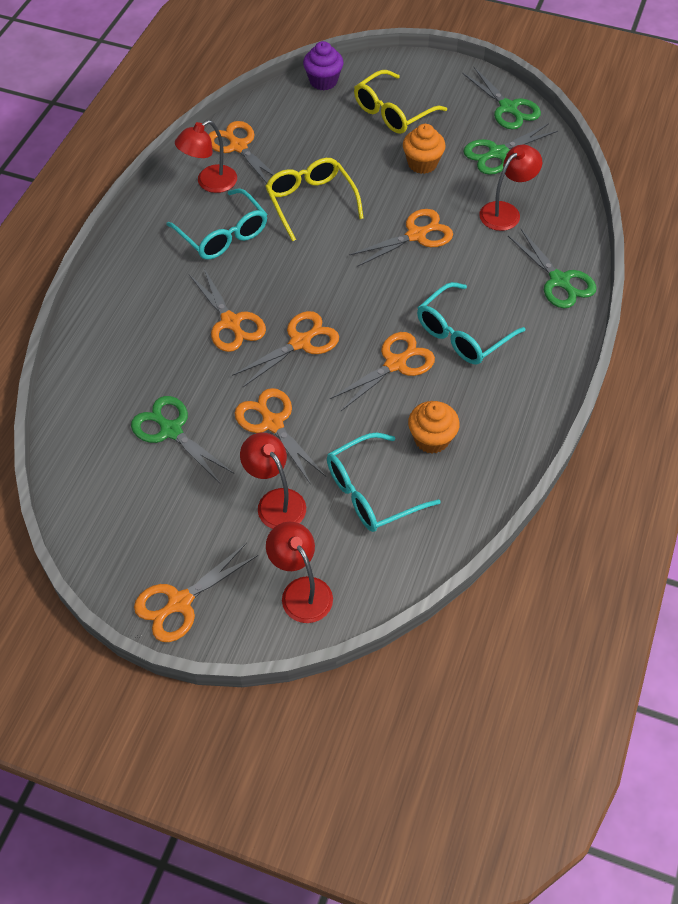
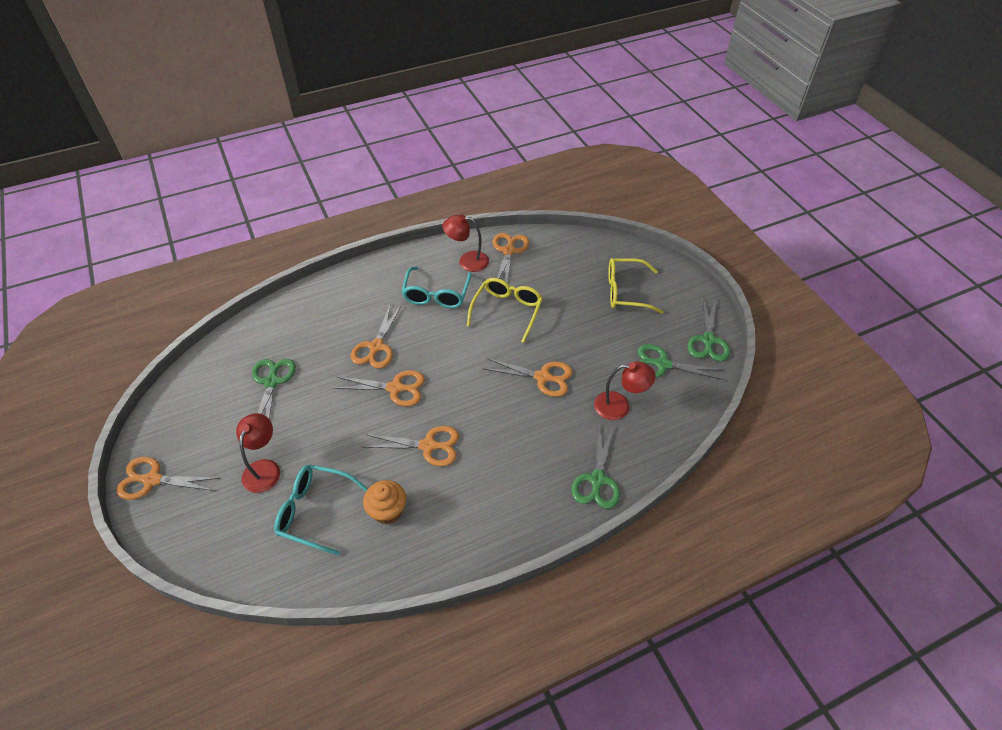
camera: 45 degrees right, 5 degrees down
orange scissors [235,388,326,485] -> none
red lamp [266,522,333,623] -> none
purple cupcake [303,41,343,90] -> none
orange cupcake [403,124,446,174] -> none
turquoise glasses [417,282,525,364] -> none

